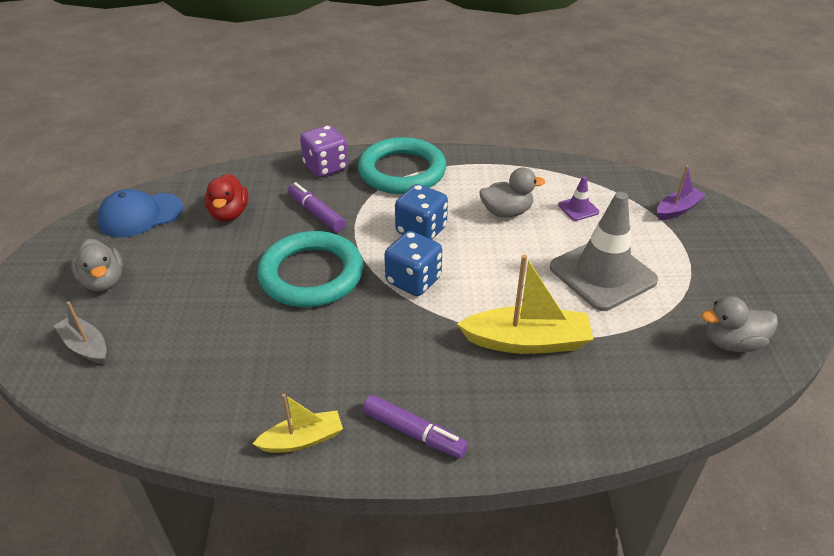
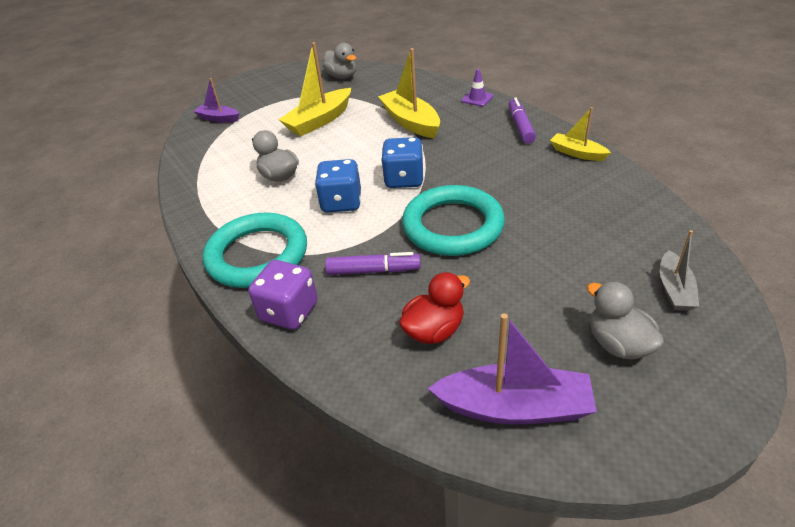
camera: 120 degrees left, 0 degrees up
grey duck [71,239,123,291] -> grey duck turned 60 degrees counterclockwise [587,281,664,359]
blue cap [97,189,183,237] -> purple boat [428,313,597,424]
purple marker [288,182,346,232] -> purple marker turned 105 degrees counterclockwise [325,252,421,275]
grey traffic cone [550,192,658,311] -> yellow boat [278,42,351,136]
purple traffic cone [558,176,599,221] -> purple traffic cone moved to [462,69,494,106]

